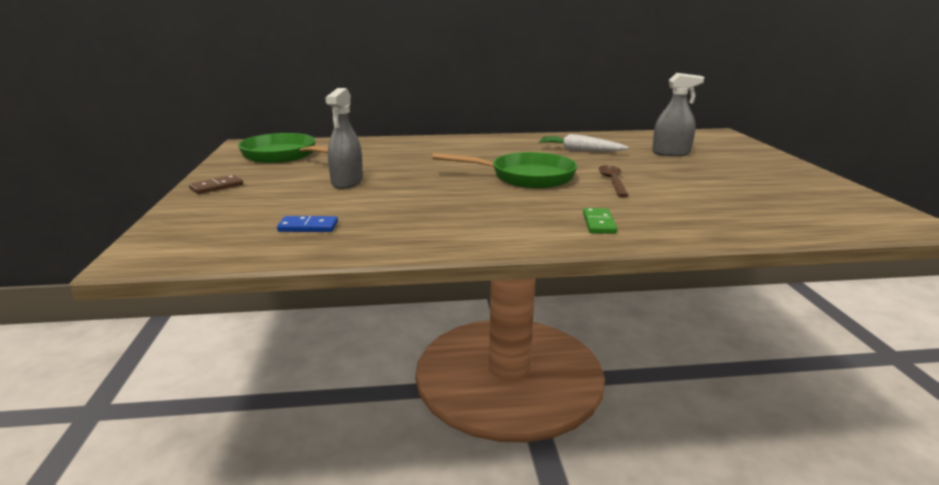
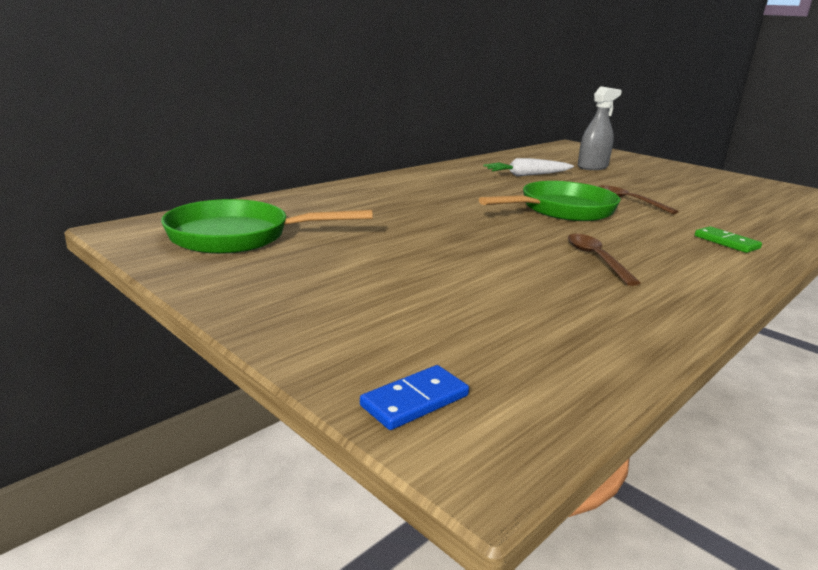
camera: 40 degrees left, 0 degrees up
brown domino [189,175,243,194] -> none
blue domino [277,216,338,232] -> blue domino moved to [360,365,469,430]
grey spray bottle [325,88,363,189] -> none
none -> brown spoon [568,234,640,286]

